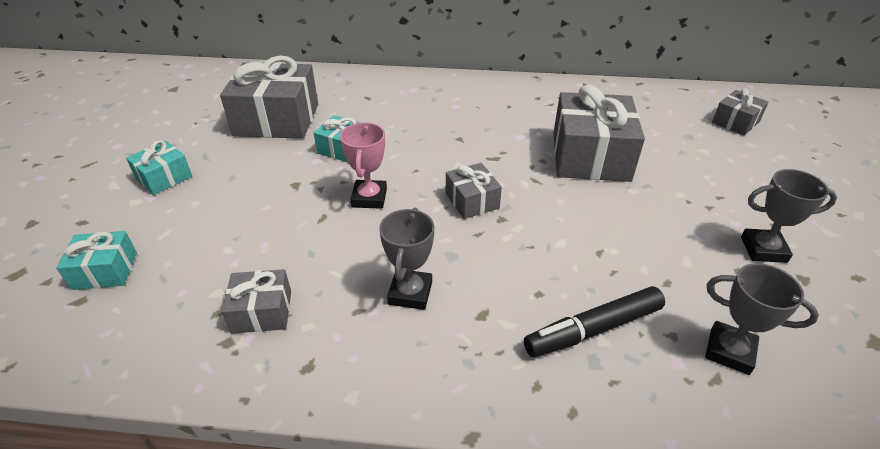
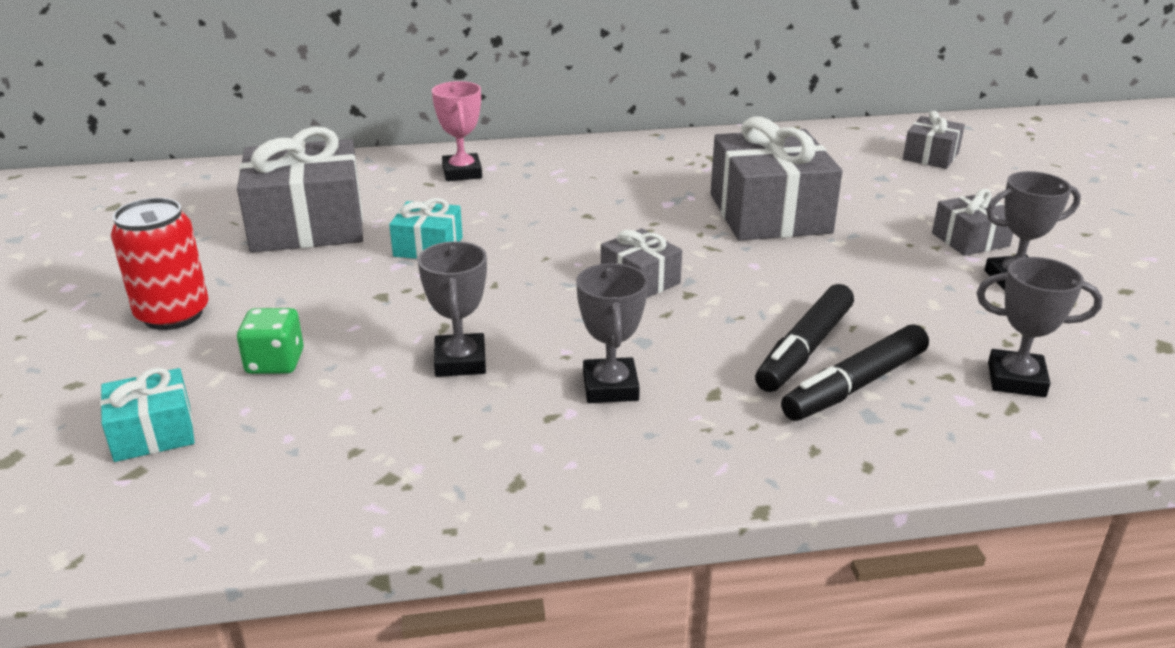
camera: 15 degrees left, 10 degrees down
turquoise gift [126,140,192,195] -> red can [111,198,209,330]
grey gift [222,269,291,334] -> grey gift moved to [932,189,1013,256]
pink trophy [340,122,387,209] -> pink trophy moved to [432,81,482,181]
none -> green dice [237,308,304,374]
none -> grey trophy [417,241,487,377]
none -> black marker [755,284,854,392]

